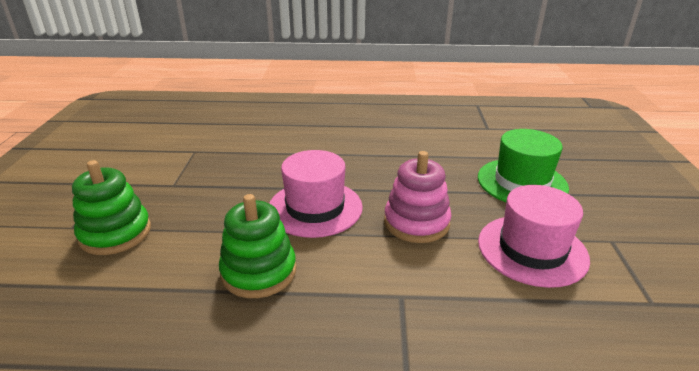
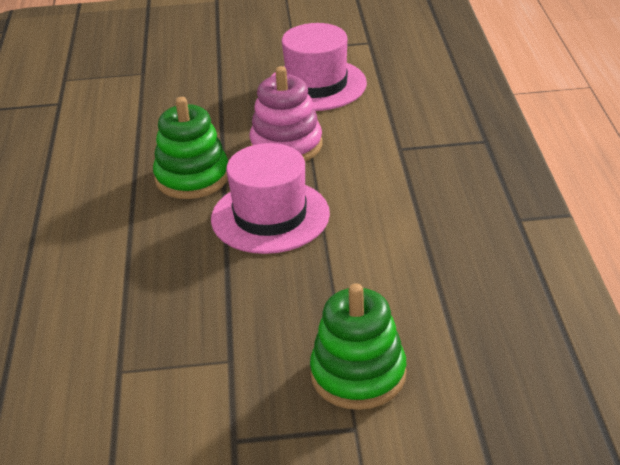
camera: 95 degrees left, 5 degrees up
green stacking toy [219,194,296,298] -> green stacking toy moved to [153,97,228,199]
green hat [478,129,569,202] -> none

